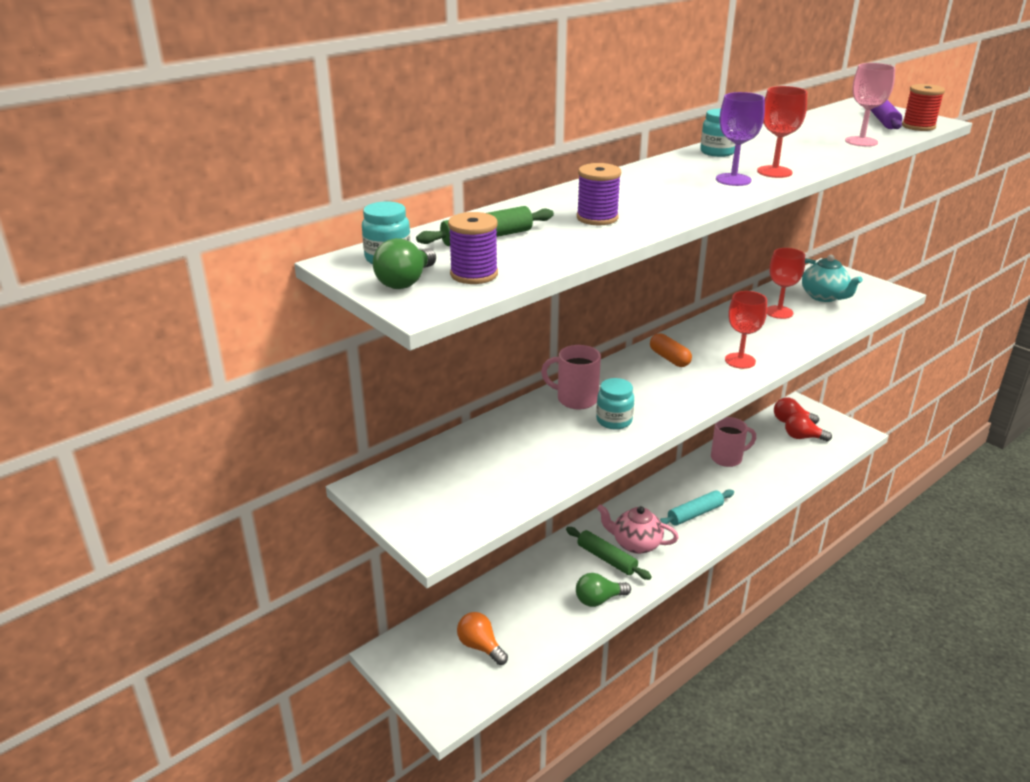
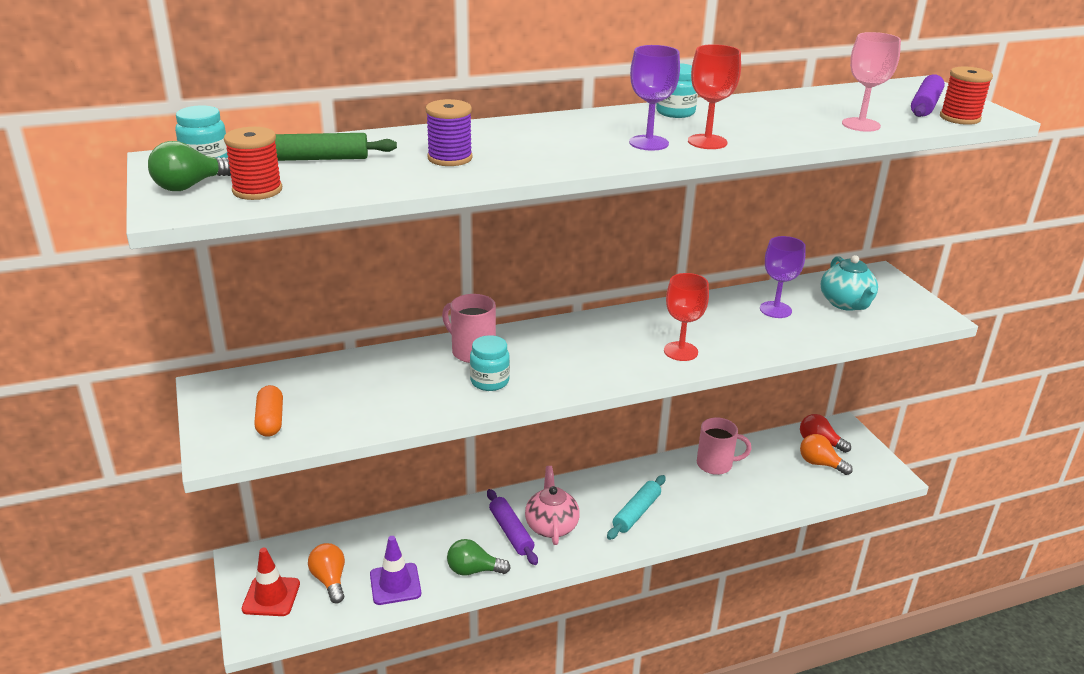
camera: 20 degrees right, 0 degrees up
purple spool [448,212,498,284] -> red spool [224,127,282,200]
green rolling pin [566,527,652,580] -> purple rolling pin [487,489,538,565]
pink teapot [597,504,679,554] -> pink teapot turned 45 degrees clockwise [525,466,580,545]
orange capsule [650,333,692,367] -> orange capsule moved to [254,385,283,437]
turquoise rolling pin [660,489,734,526] -> turquoise rolling pin turned 45 degrees counterclockwise [607,475,666,540]
red goblet [767,248,805,319] -> purple goblet [760,236,806,318]
red light bulb [785,413,832,441] -> orange light bulb [800,434,853,475]
none -> red traffic cone [242,548,300,616]
none -> purple traffic cone [370,536,421,605]

